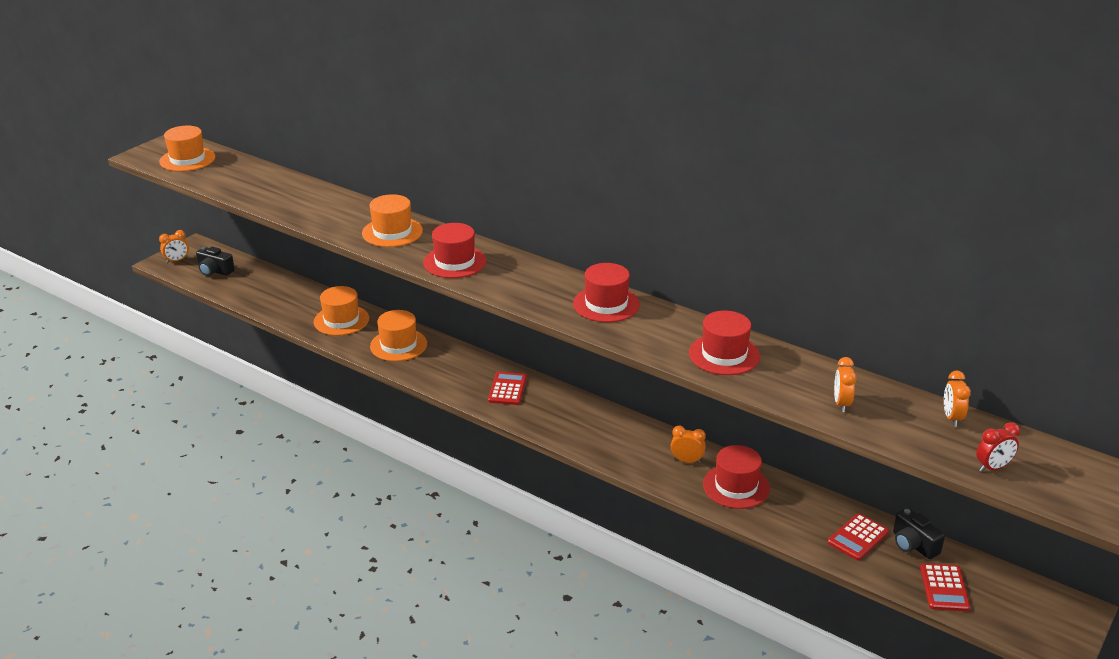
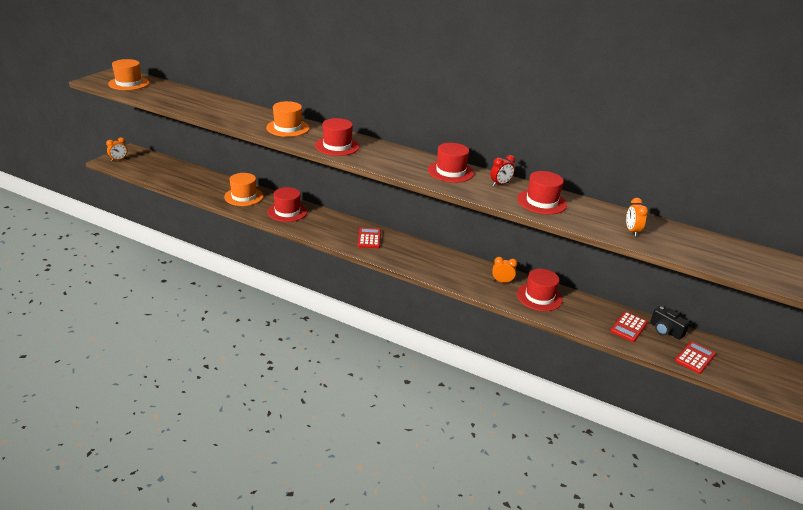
camera: 10 degrees left, 0 degrees up
black camera [196,247,235,276] -> none
orange hat [370,310,427,361] -> red hat [267,187,307,222]
red calculator [920,563,971,611] -> red calculator turned 135 degrees counterclockwise [675,341,716,374]
orange clock [944,370,971,427] -> none
red clock [976,422,1020,472] -> red clock moved to [490,155,515,186]

